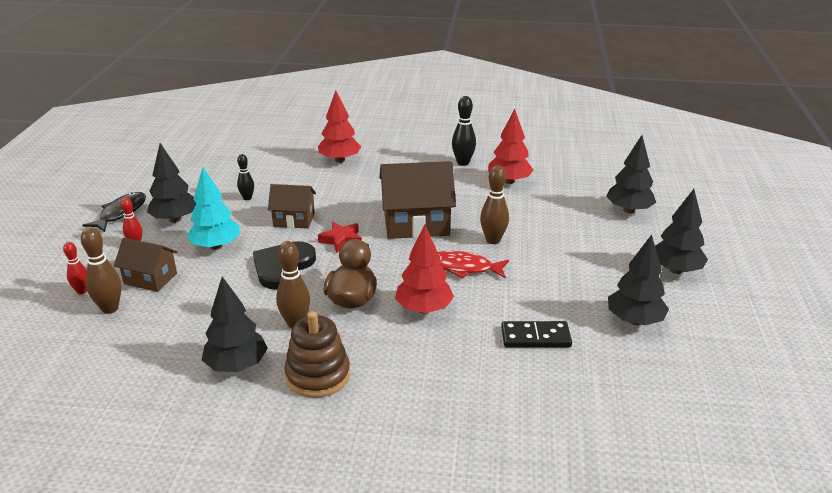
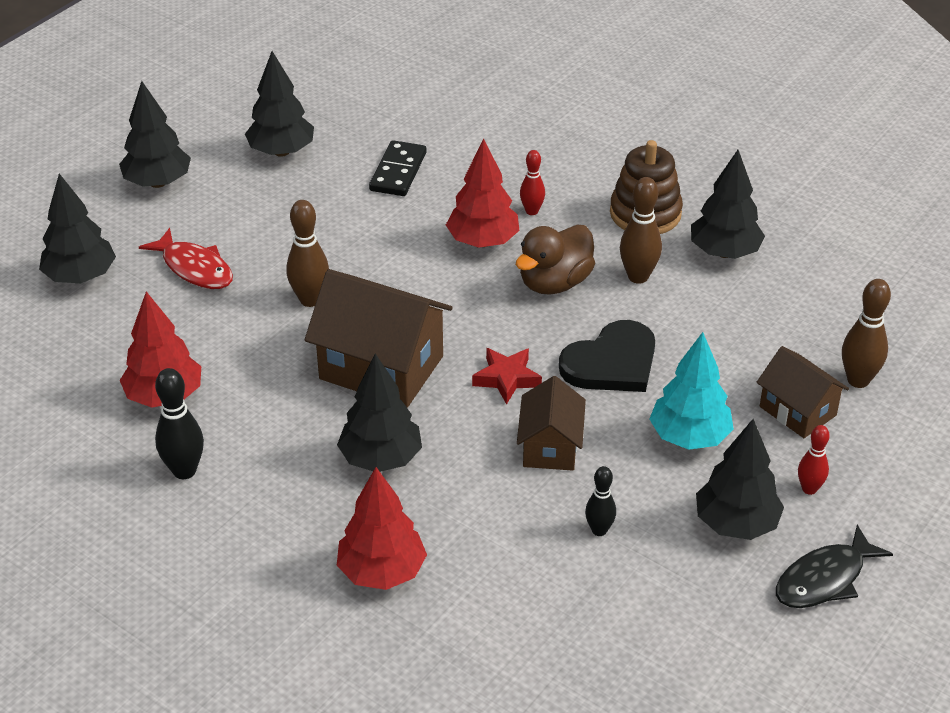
camera: 150 degrees left, 10 degrees up
red bowling pin [63,242,87,294] -> red bowling pin moved to [520,150,545,215]
brown house [268,184,316,229] -> brown house turned 60 degrees clockwise [517,376,586,471]
red fish [438,251,509,278] -> red fish moved to [139,228,233,289]
black domino [501,321,572,348] -> black domino turned 75 degrees clockwise [369,140,426,196]
none -> black tree [337,353,422,472]

